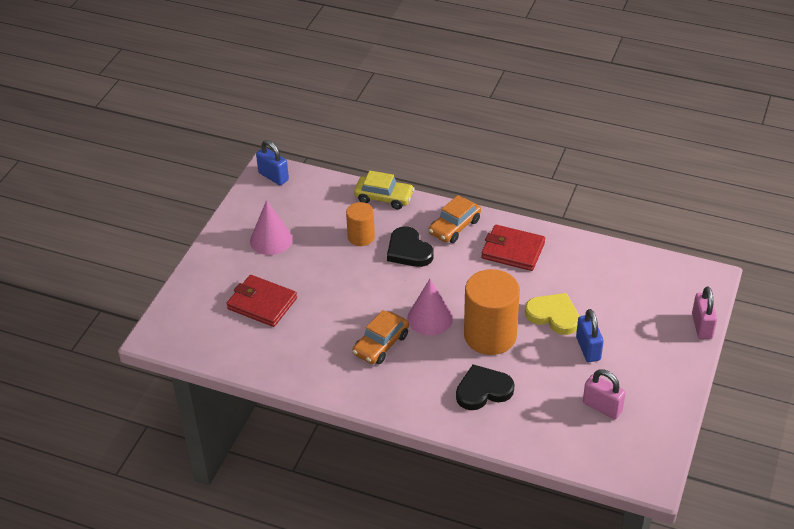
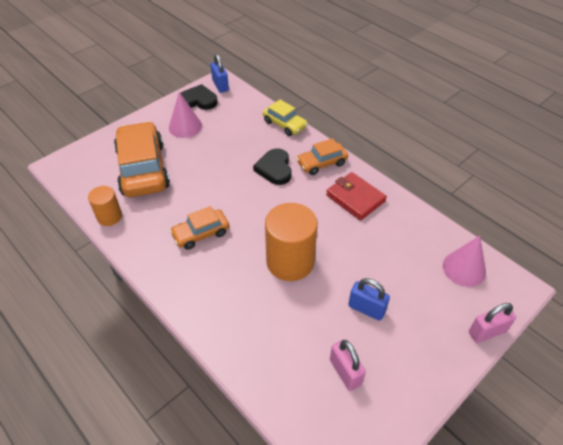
camera: 25 degrees right, 5 degrees up
red wallet [226,275,297,327] -> orange car [114,121,170,197]
orange cylinder [346,202,375,246] -> orange cylinder moved to [88,186,122,226]
pink cone [407,279,453,336] -> pink cone moved to [443,236,486,287]
black heart [456,364,515,410] -> black heart moved to [181,84,218,110]
yellow heart [525,293,579,335] -> none
blue padlock [576,309,604,362] -> blue padlock turned 75 degrees counterclockwise [348,278,390,321]
pink padlock [692,287,717,339] -> pink padlock turned 45 degrees clockwise [469,303,516,343]

